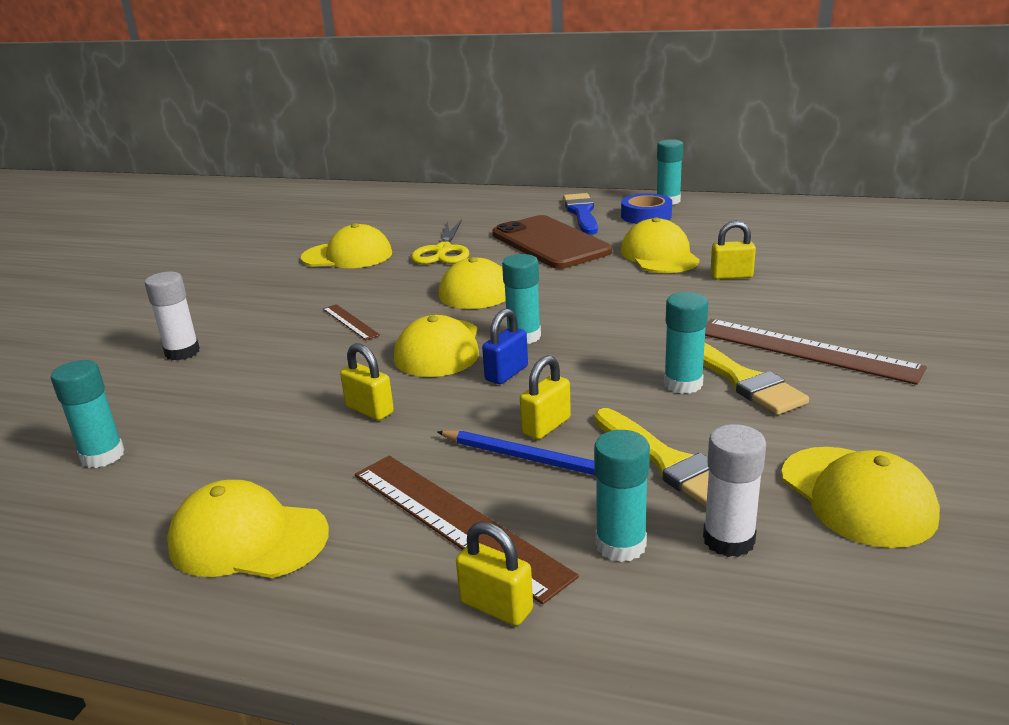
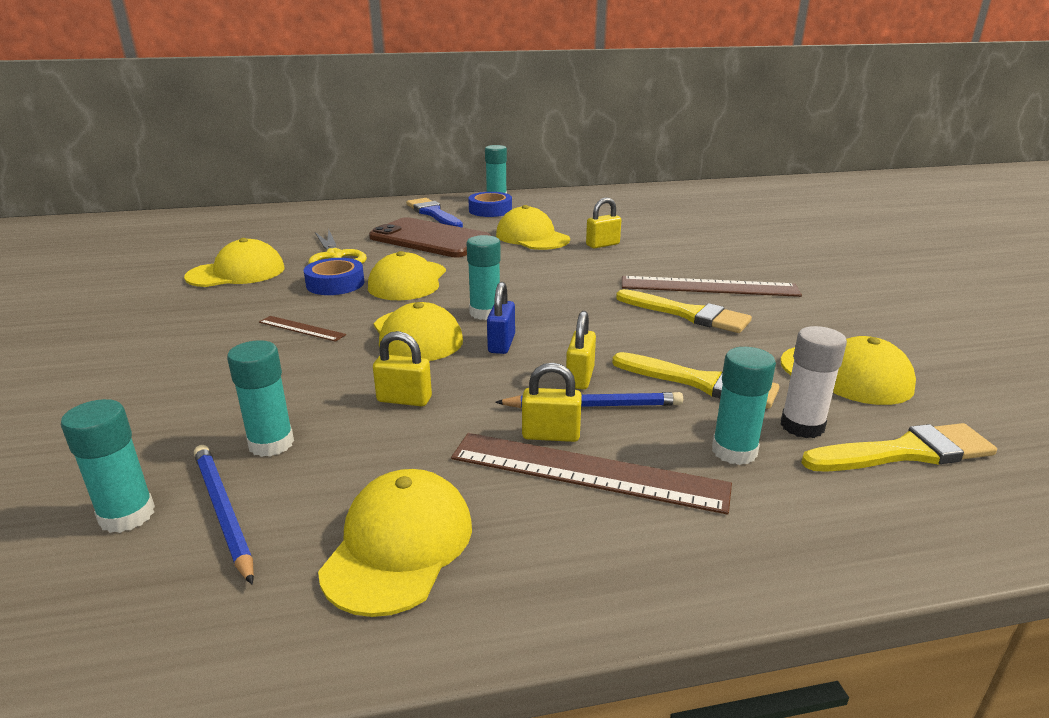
camera: 30 degrees left, 0 degrees up
white glue stick [145,272,200,361] -> none
yellow cap [167,480,329,578] -> yellow cap turned 120 degrees clockwise [318,469,472,617]
yellow padlock [456,522,533,626] -> yellow padlock moved to [522,363,582,442]
turquoise glue stick [664,292,708,394] -> turquoise glue stick moved to [227,340,294,457]
none -> blue pencil [194,445,254,585]
none -> blue tape [304,258,364,295]
none -> yellow brush [801,423,997,472]

